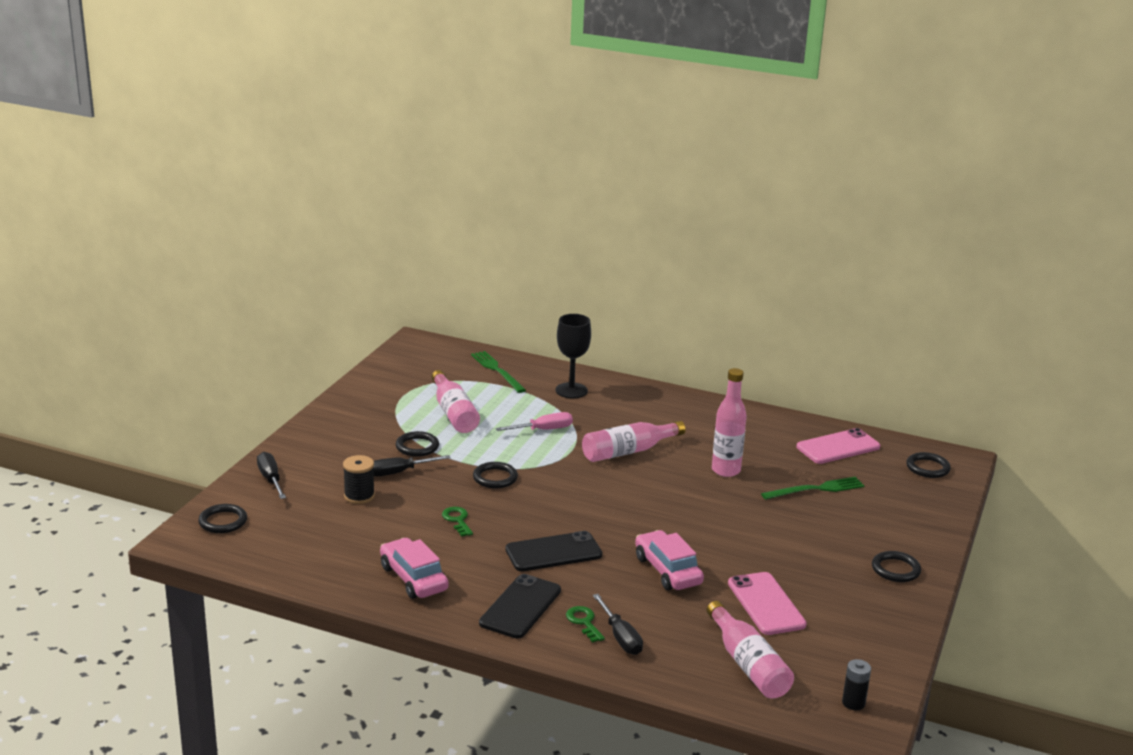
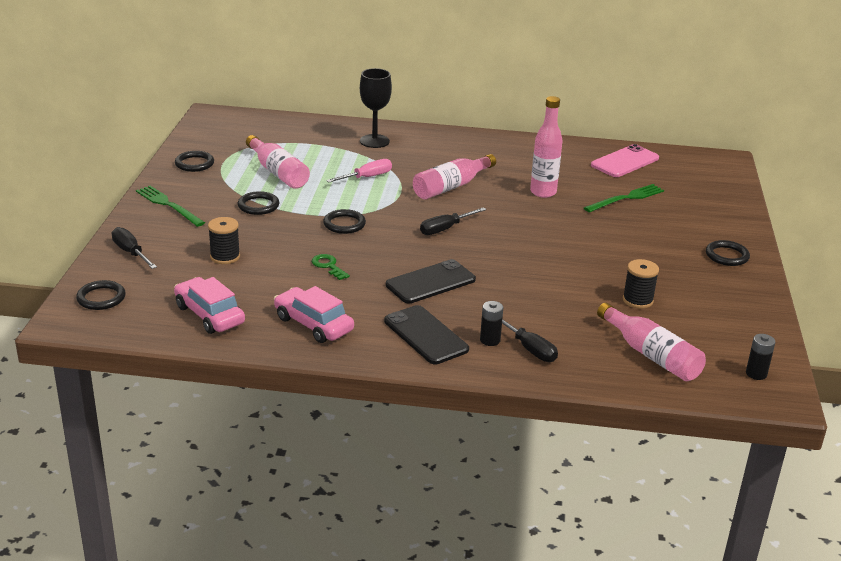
camera: 15 degrees left, 5 degrees up
black screwdriver [373,455,451,477] -> black screwdriver moved to [420,207,486,235]
green fork [471,351,526,393] -> green fork moved to [136,186,205,227]
black phone [479,574,561,638] -> black phone turned 45 degrees counterclockwise [384,305,469,364]
green key [566,606,605,643] -> black battery [480,301,503,346]
pink car [635,530,704,590] -> pink car moved to [174,277,245,334]
pink phone [728,572,807,635] -> black spool [623,259,659,309]
black ring [906,452,951,478] -> black ring moved to [175,151,214,172]

